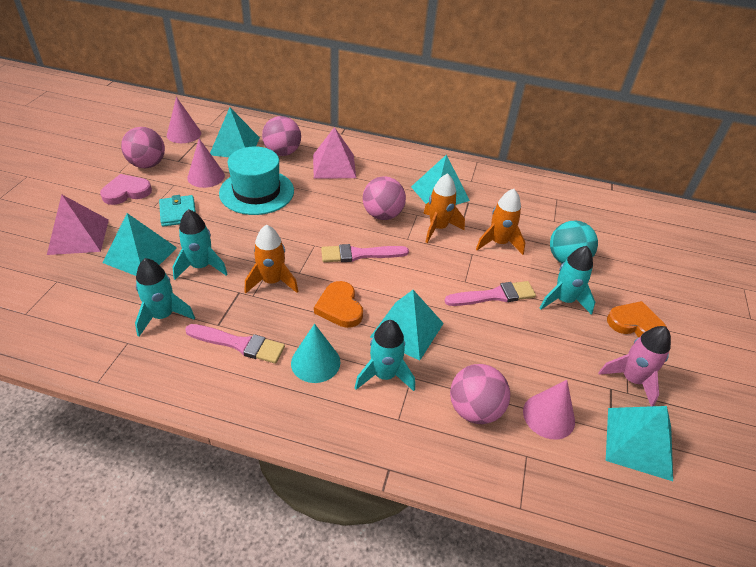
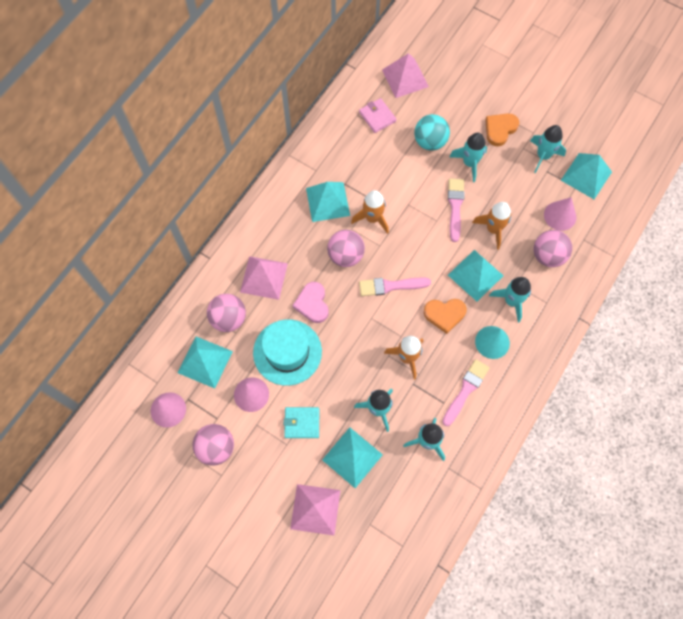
camera: 70 degrees left, 25 degrees up
pink heart [100,174,152,205] -> pink heart moved to [293,282,329,323]
pink brush [321,244,409,262] -> pink brush turned 75 degrees clockwise [359,278,431,296]
orange rocket [476,189,525,255] -> orange rocket moved to [472,202,512,250]
pink rocket [598,326,671,406] -> turquoise rocket [530,125,566,173]
none -> pink wallet [359,98,397,133]
none -> pink pyramid [382,53,429,98]

